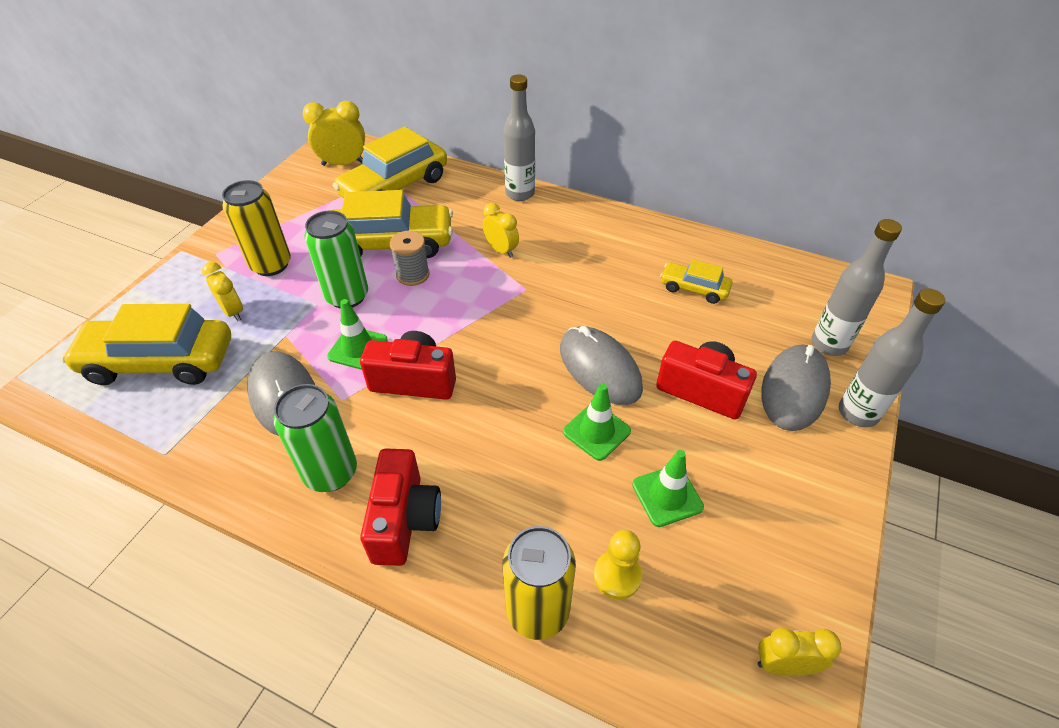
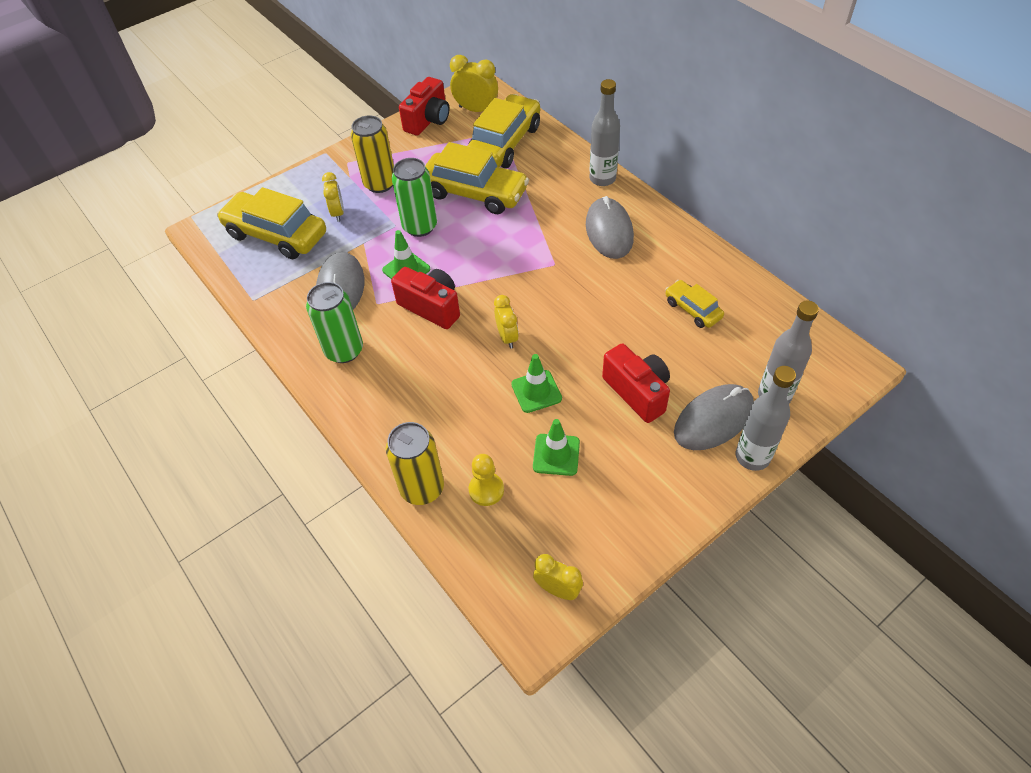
camera: 30 degrees right, 5 degrees up
yellow car [333,126,447,198] -> yellow car turned 135 degrees clockwise [467,94,540,168]
red camera [360,448,441,566] -> red camera moved to [399,77,450,136]
grey spool [390,231,430,286] -> none
yellow clock [483,203,519,258] -> yellow clock moved to [494,295,519,349]
grey mouse [560,326,643,405] -> grey mouse moved to [586,196,634,259]

